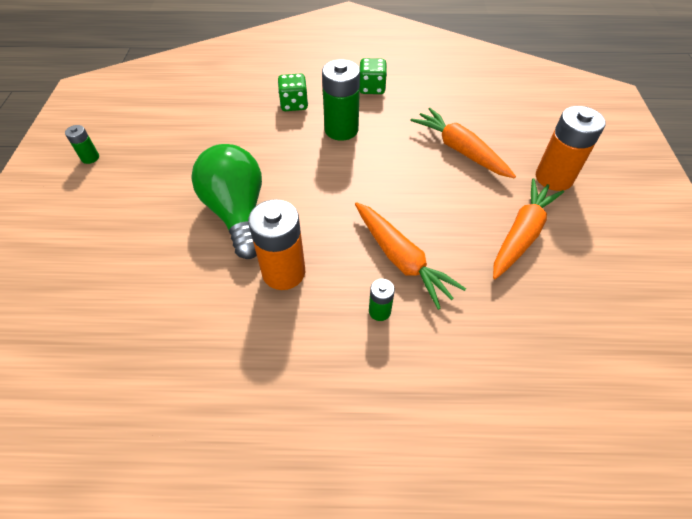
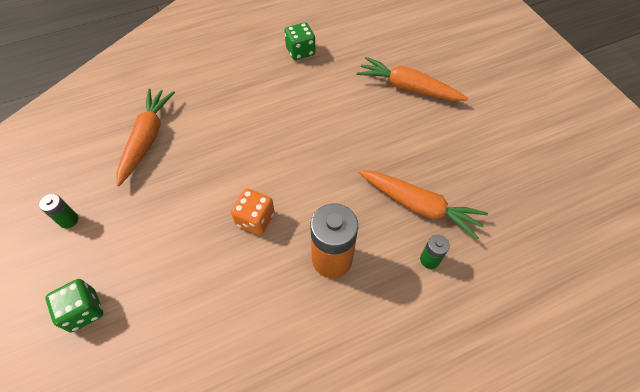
camera: 25 degrees left, 5 degrees up
green light bulb [191,144,262,259] -> orange dice [231,188,275,235]
green dice [278,73,308,111] -> green dice moved to [45,279,103,332]
green battery [322,59,360,141] -> none
orange carrot [493,178,564,279] -> orange carrot moved to [117,88,175,186]
orange battery [536,106,606,191] -> none

